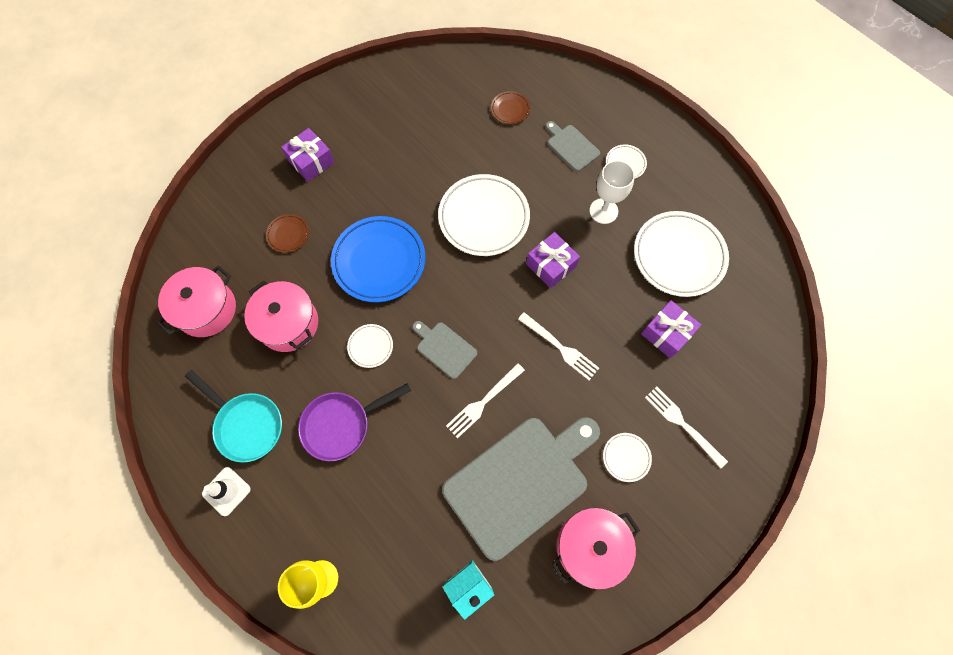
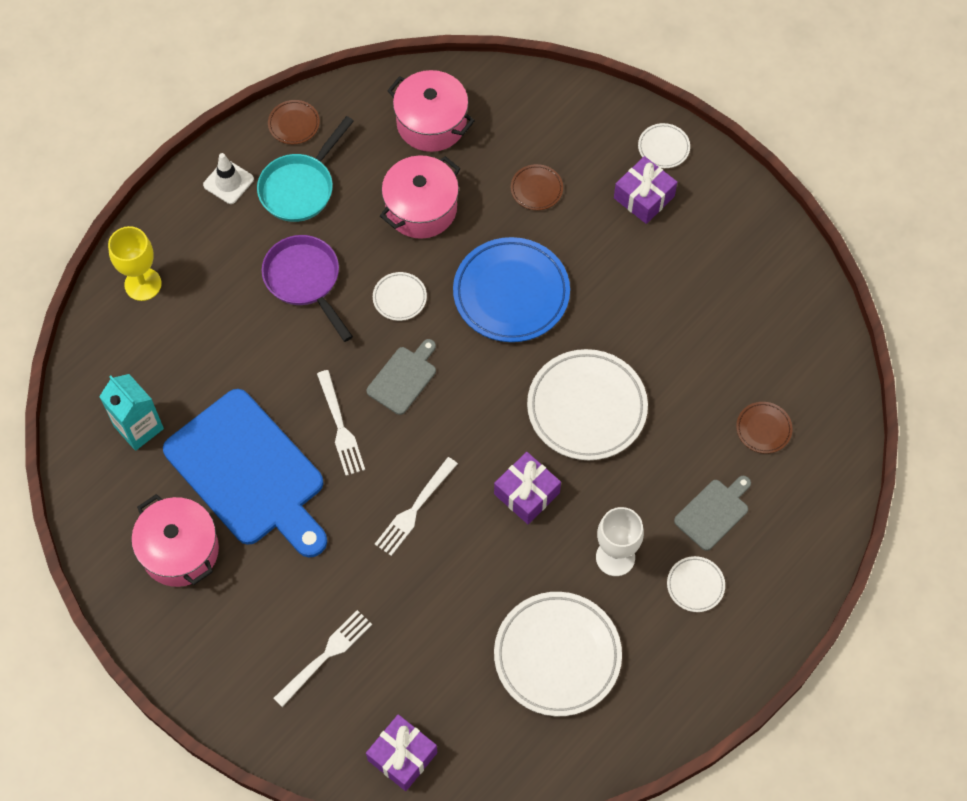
camera: 85 degrees right, 5 degrees down
grey cutting board [442,417,600,561] -> blue cutting board [163,389,327,558]
white fork [446,363,525,439] -> white fork turned 150 degrees counterclockwise [317,370,365,476]
white plate [603,433,652,482] -> white plate moved to [638,123,690,168]
purple gift [641,300,701,358] -> purple gift moved to [366,714,437,791]
none -> brown plate [268,100,320,144]

